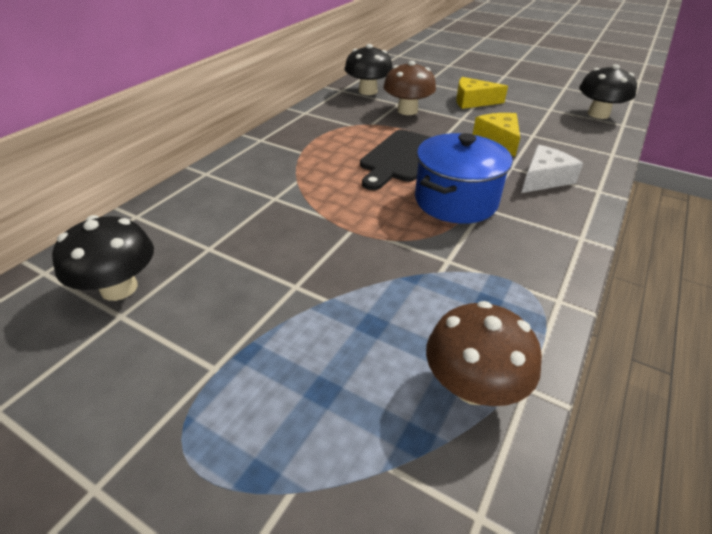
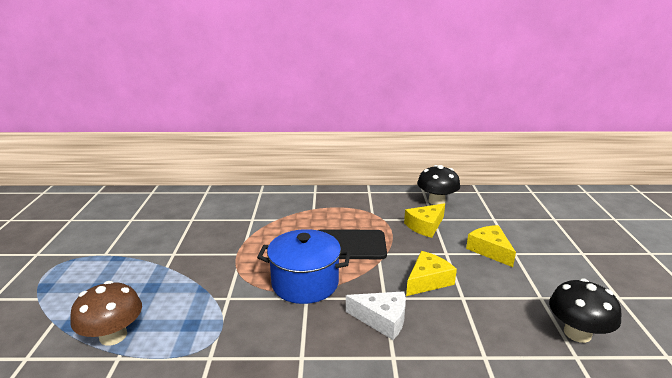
camera: 60 degrees right, 15 degrees down
black mushroom [52,215,154,301] -> none
brown mushroom [383,61,436,115] -> yellow cheese [404,203,445,238]

